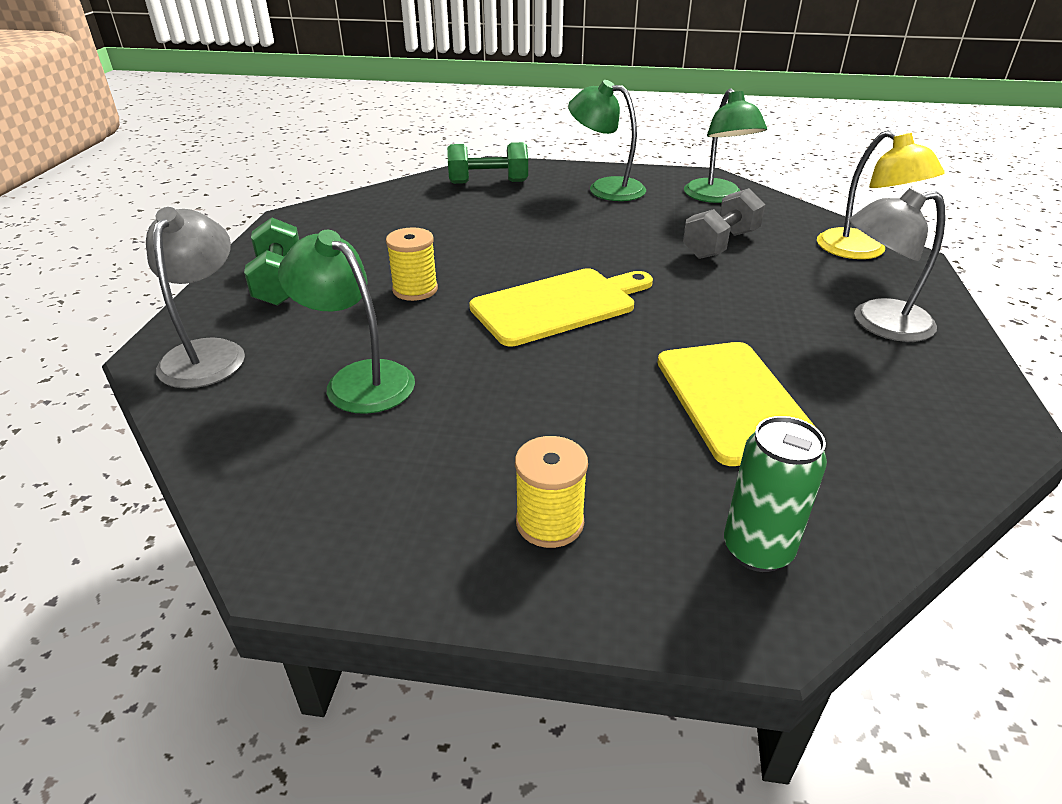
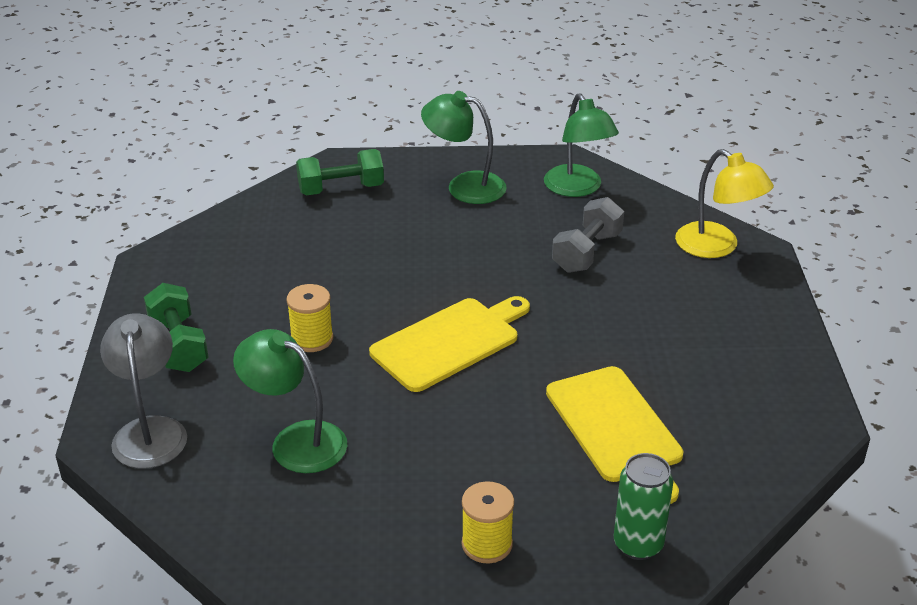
camera: 10 degrees left, 0 degrees up
grey lamp [848,188,945,342] -> none

